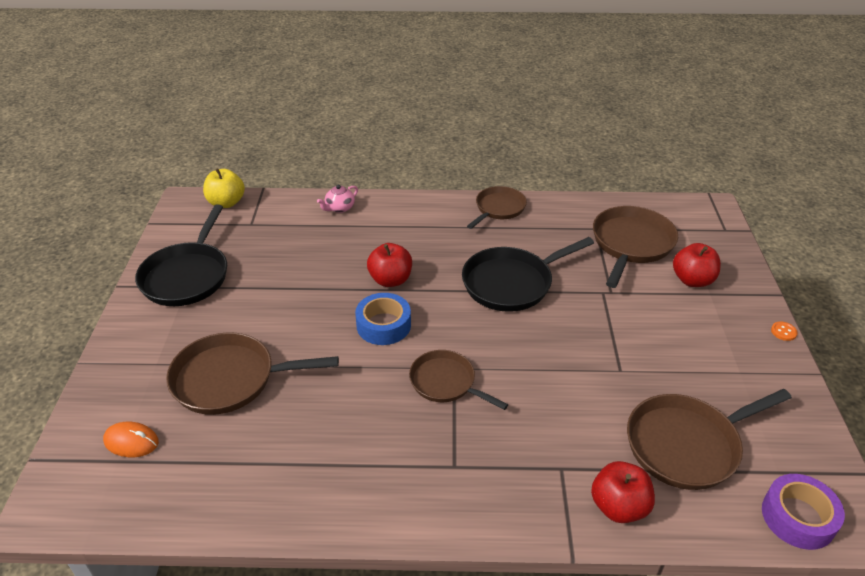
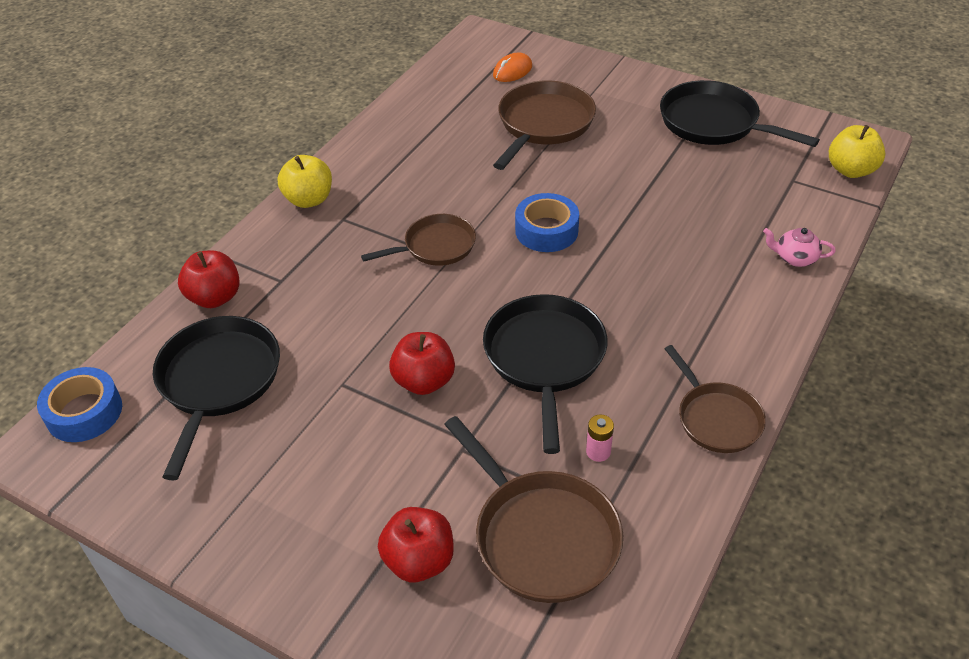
camera: 120 degrees right, 5 degrees up
pink teapot [317,185,358,213] -> pink teapot turned 60 degrees counterclockwise [763,228,836,267]
red apple [367,243,412,287] -> red apple moved to [389,332,455,395]
brown pan [627,389,792,490] -> black pan [153,316,280,481]
purple tape [762,474,845,550] -> blue tape [37,367,122,442]
orange button [771,322,798,341] -> none
none -> yellow apple [277,155,332,208]
none -> pink battery [586,415,614,462]

